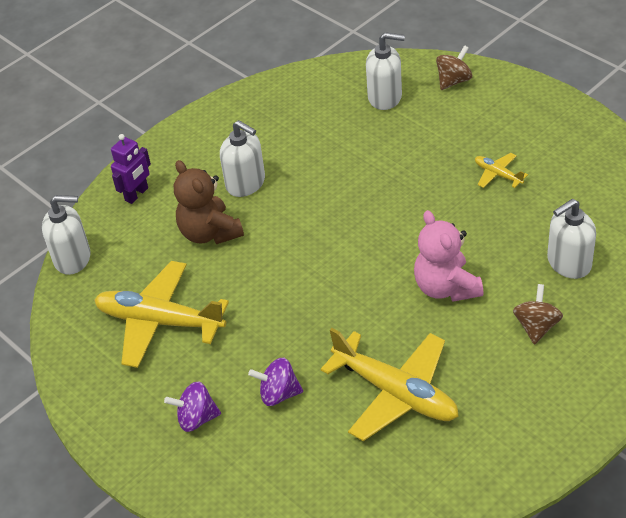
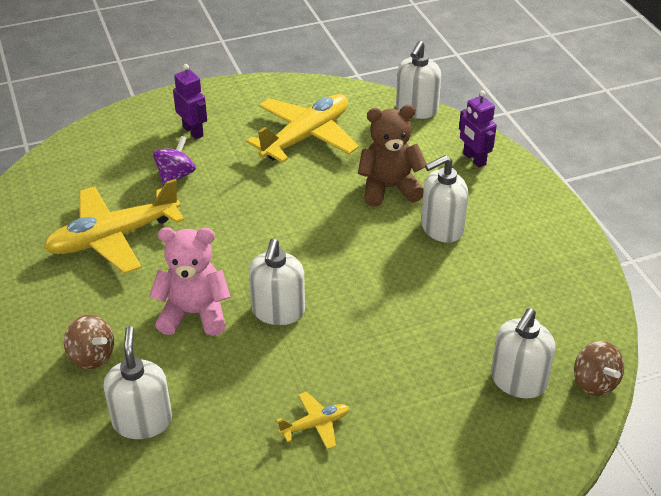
camera: 110 degrees right, 5 degrees down
purple spinning top [164,381,221,432] -> purple robot [173,64,207,139]
brown spinning top [436,45,472,90] -> brown spinning top moved to [574,341,624,396]
none -> white soap dispenser [249,239,305,325]

